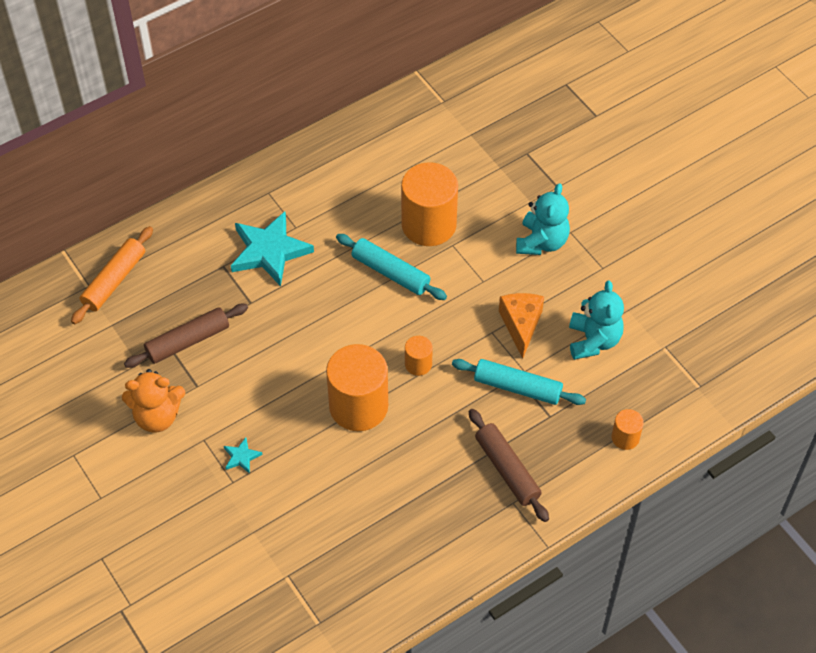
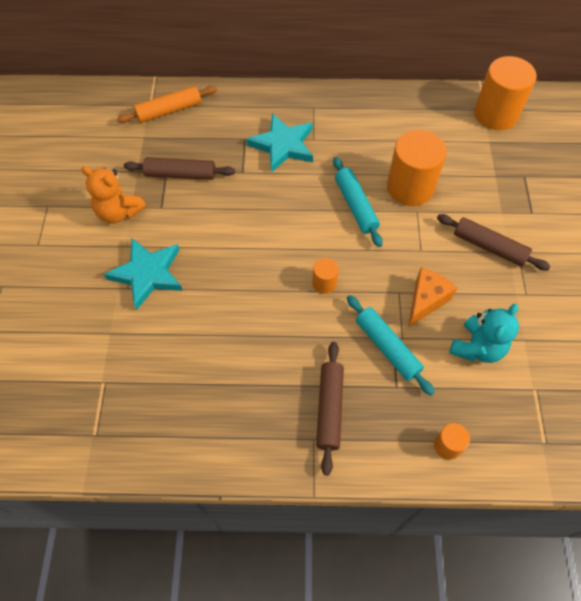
camera: 35 degrees right, 5 degrees up
turquoise star [224,437,262,474] -> turquoise star [104,238,183,310], size x2.32
orange cylinder [326,344,388,431] -> orange cylinder moved to [474,56,537,130]
turquoise teddy bear [516,183,570,255] -> brown rolling pin [437,214,550,270]

